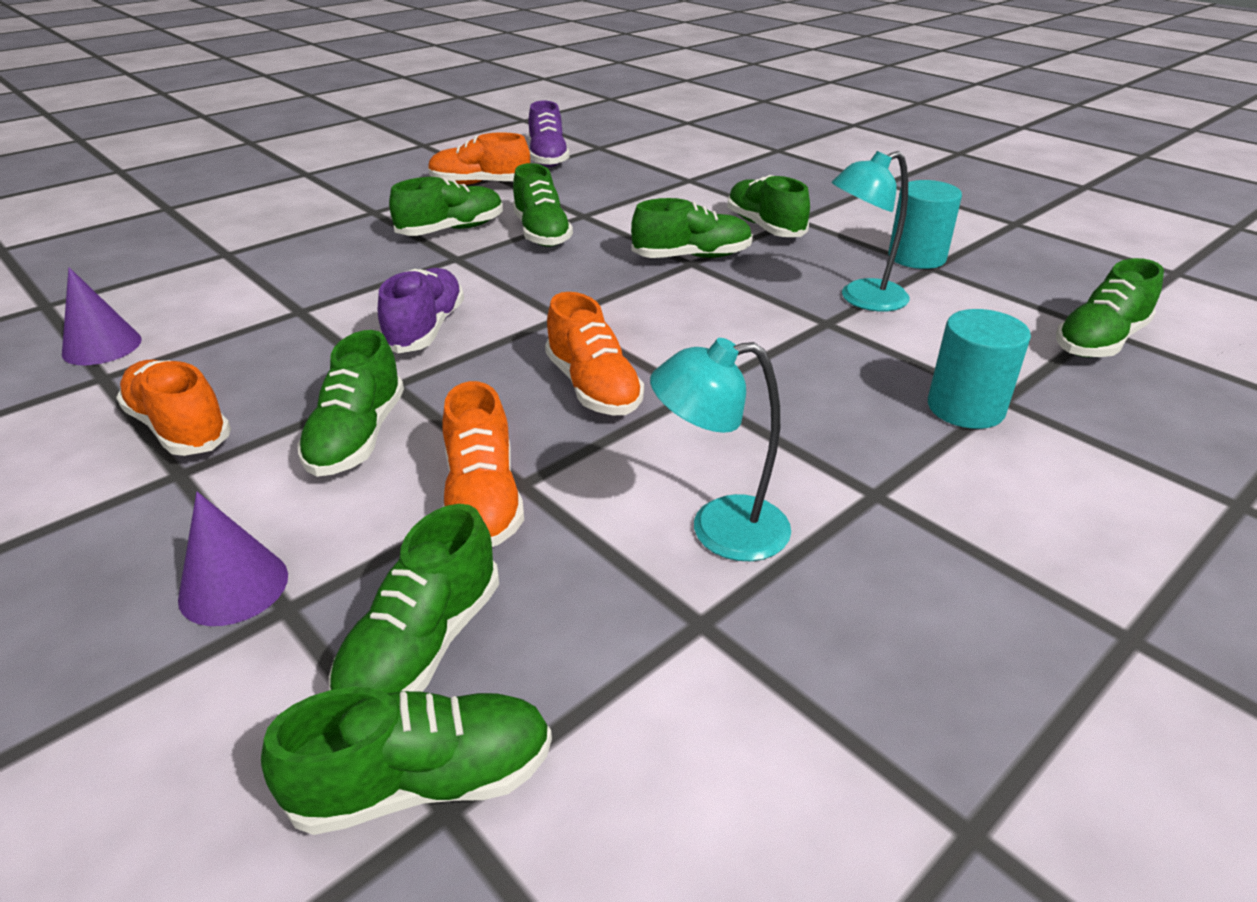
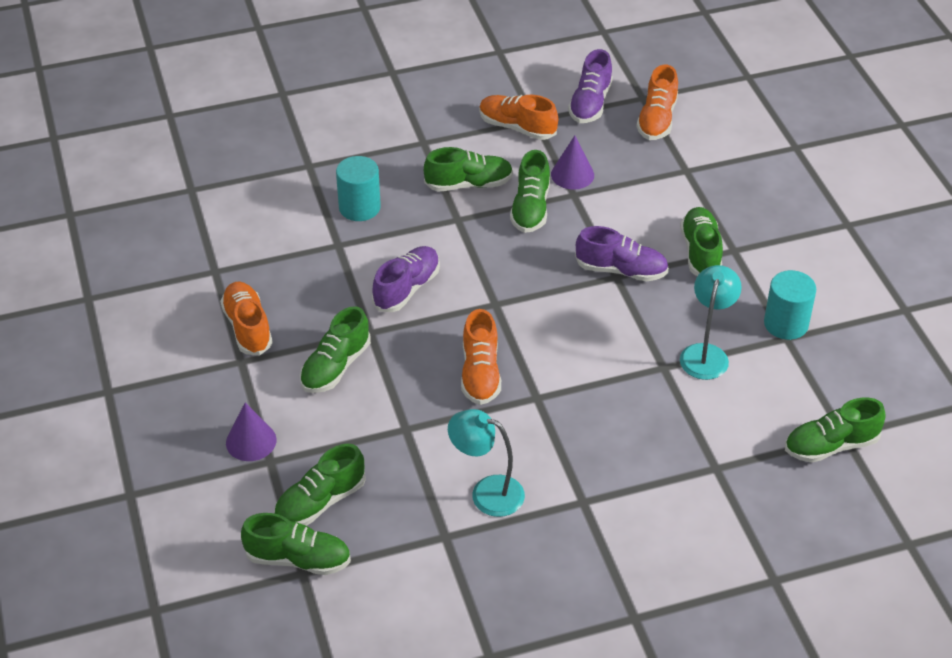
camera: 25 degrees right, 10 degrees up
purple cone [62,267,142,365] -> purple cone moved to [551,135,594,190]
orange shoe [442,381,524,547] -> orange shoe moved to [636,65,678,140]
green shoe [631,198,753,258] -> purple shoe [575,226,669,281]
turquoise lamp [831,151,909,312] -> turquoise lamp turned 105 degrees clockwise [680,265,742,380]
turquoise cylinder [928,309,1031,429] -> turquoise cylinder moved to [336,156,381,221]

